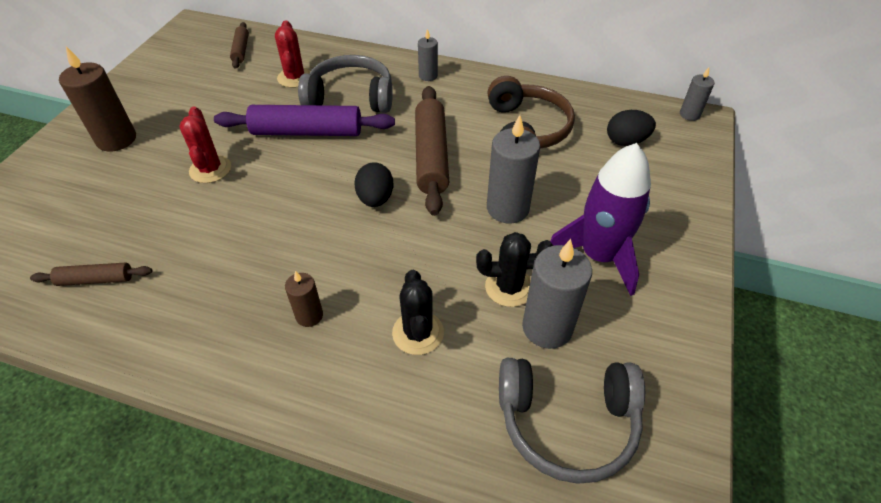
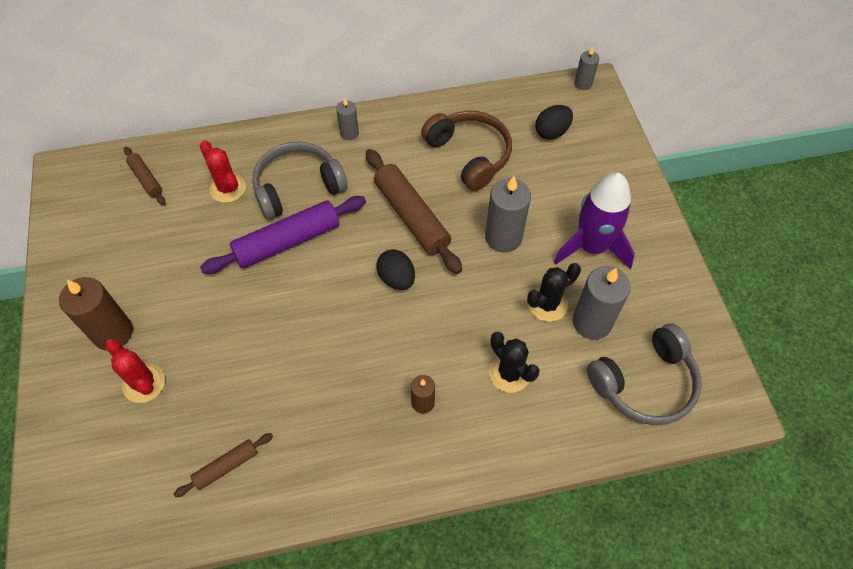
camera: 30 degrees left, 10 degrees up
red cactus [179,106,231,183] -> red cactus moved to [105,339,165,403]

